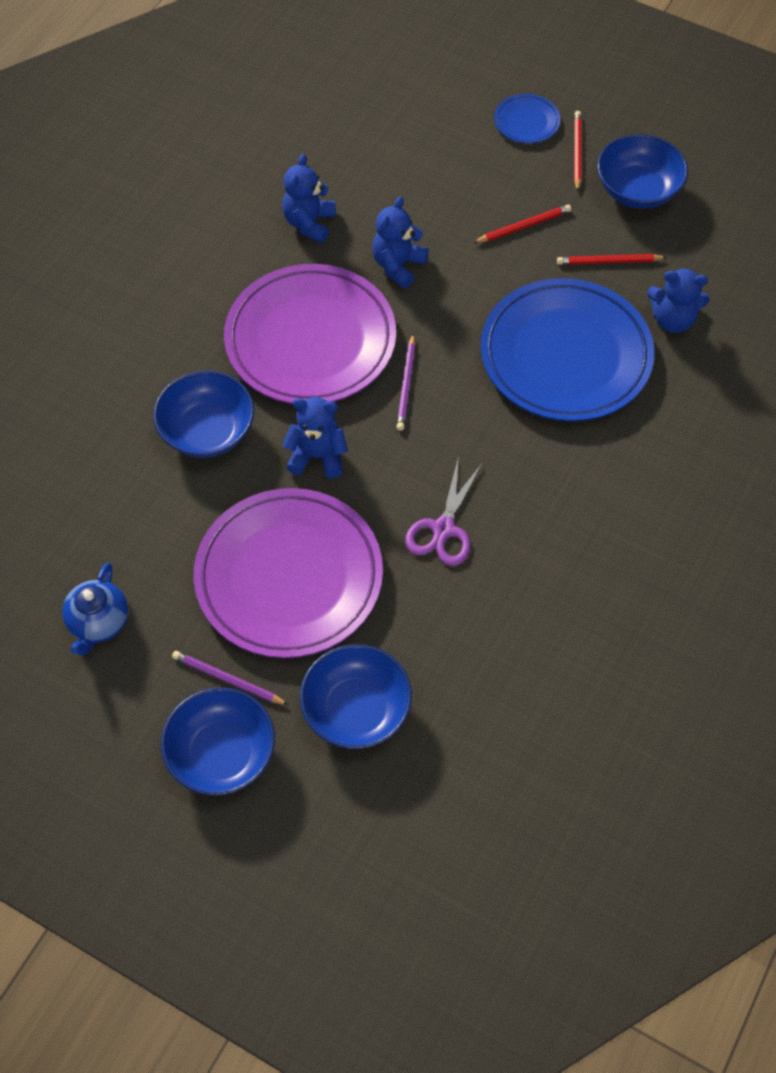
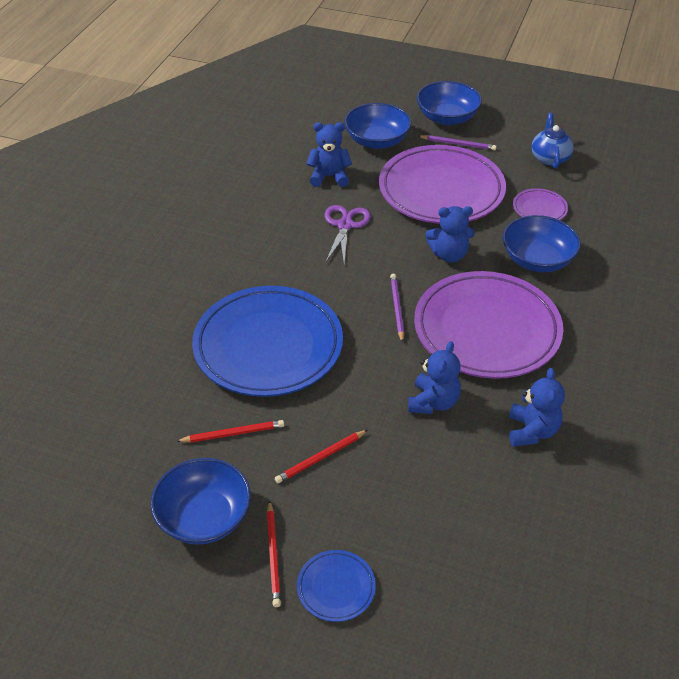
camera: 170 degrees right, 15 degrees down
blue teddy bear [647,268,710,333] -> blue teddy bear moved to [307,122,352,187]
none -> purple plate [513,188,568,220]

